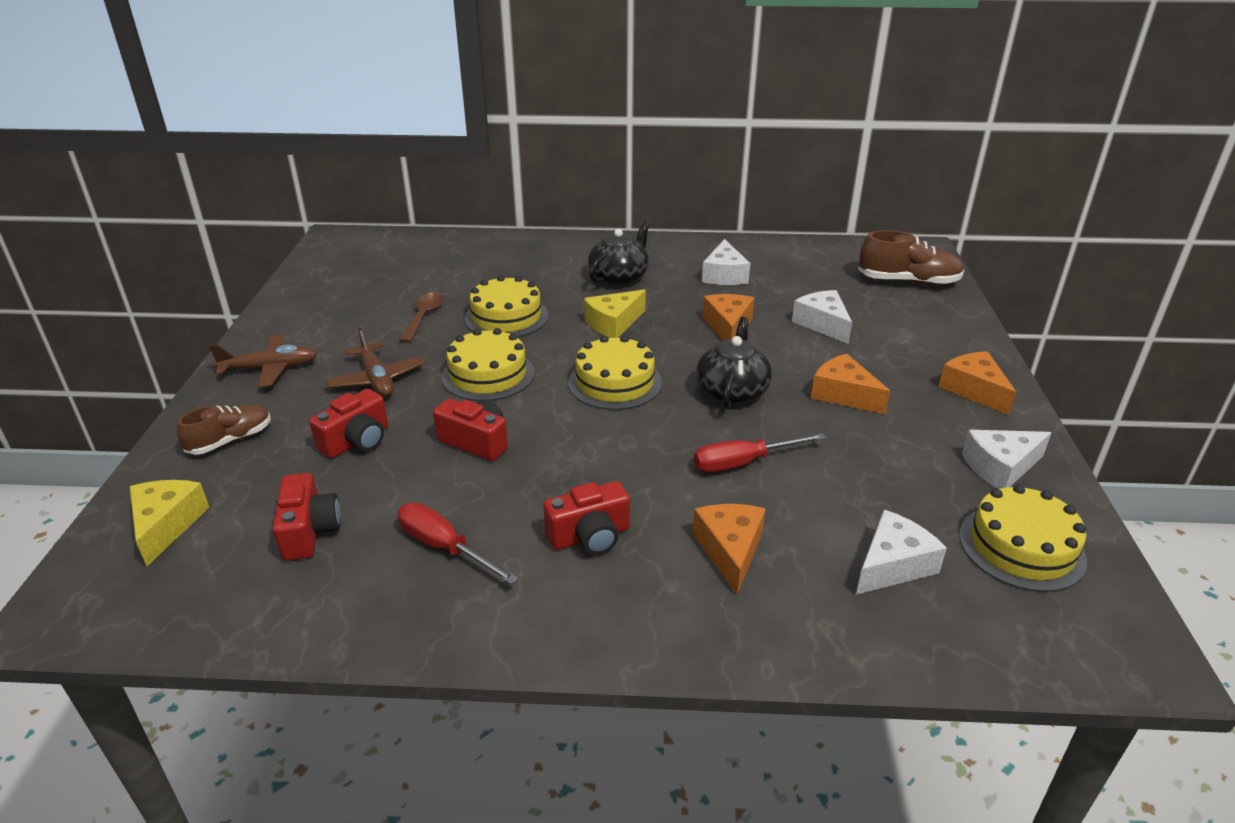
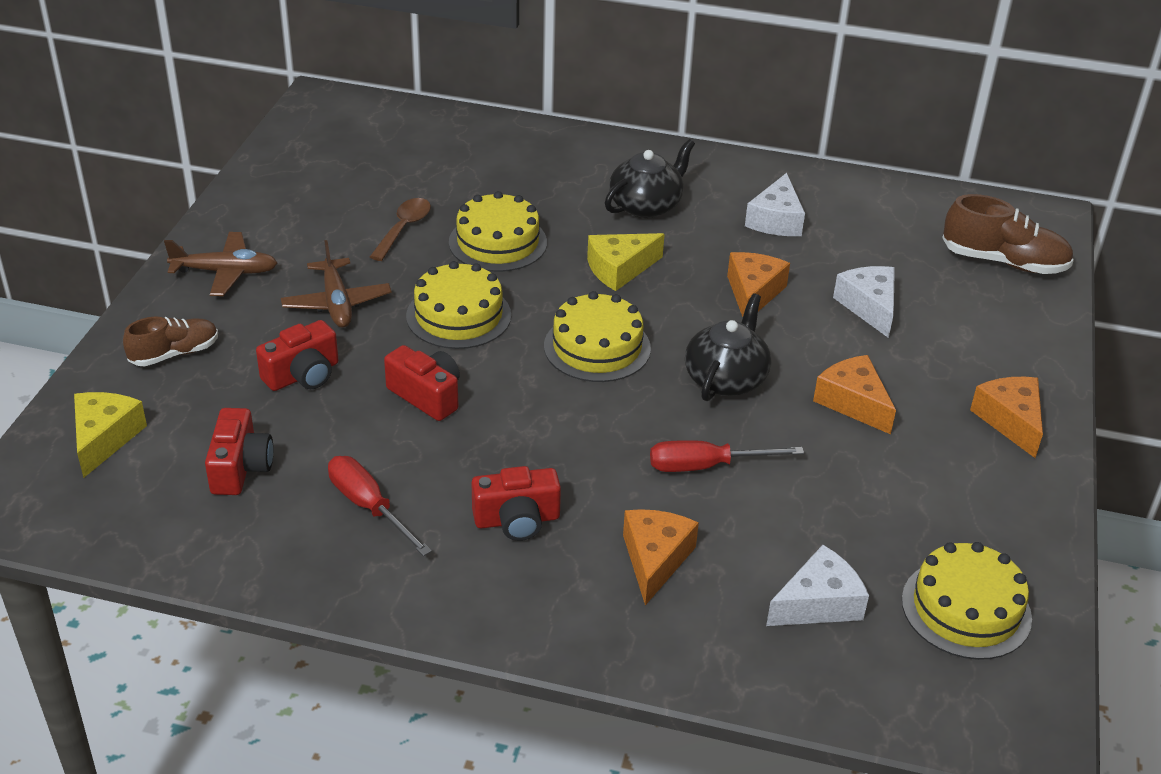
camera: 10 degrees right, 5 degrees up
white cheese [962,430,1052,489] -> none

